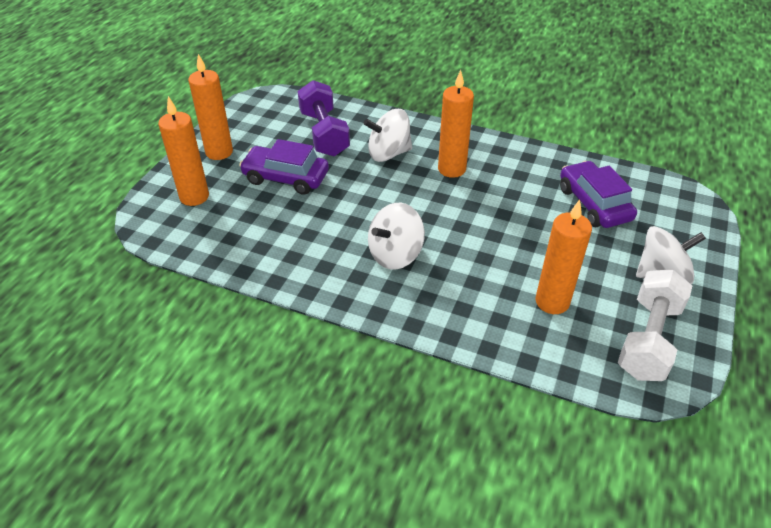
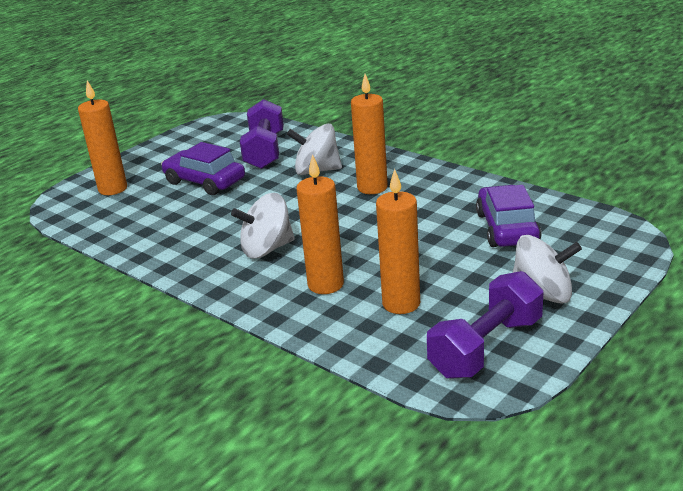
camera: 20 degrees right, 15 degrees down
orange candle [188,54,233,160] -> orange candle moved to [297,154,344,294]
white dumbbell [618,269,692,381] -> purple dumbbell [427,271,544,379]

